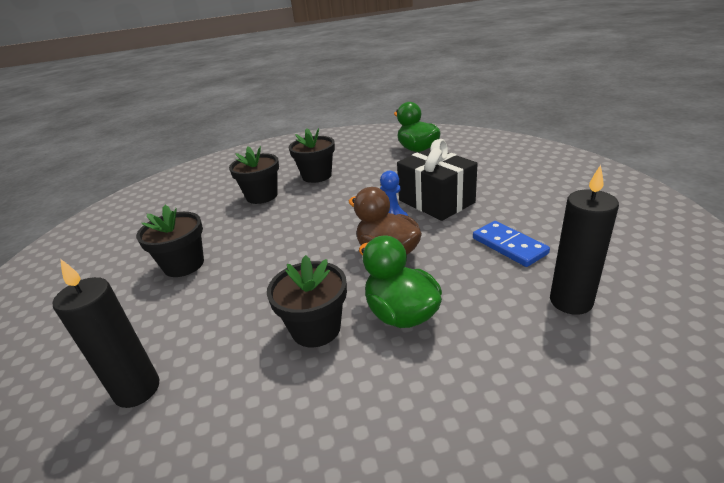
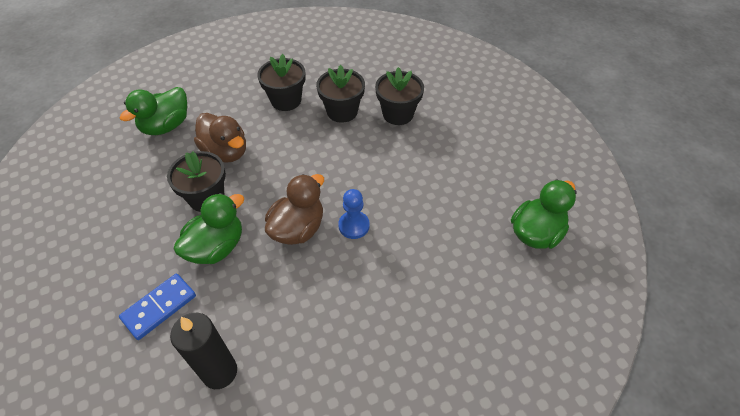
camera: 75 degrees right, 20 degrees up
black candle [53,259,159,408] -> green duck [119,87,187,135]
black flower pot [289,128,335,183] -> black flower pot moved to [316,65,365,123]
black gift [397,139,478,221] -> none
blue domino [473,221,550,267] -> blue domino moved to [119,274,196,340]
none -> brown duck [194,113,246,163]

